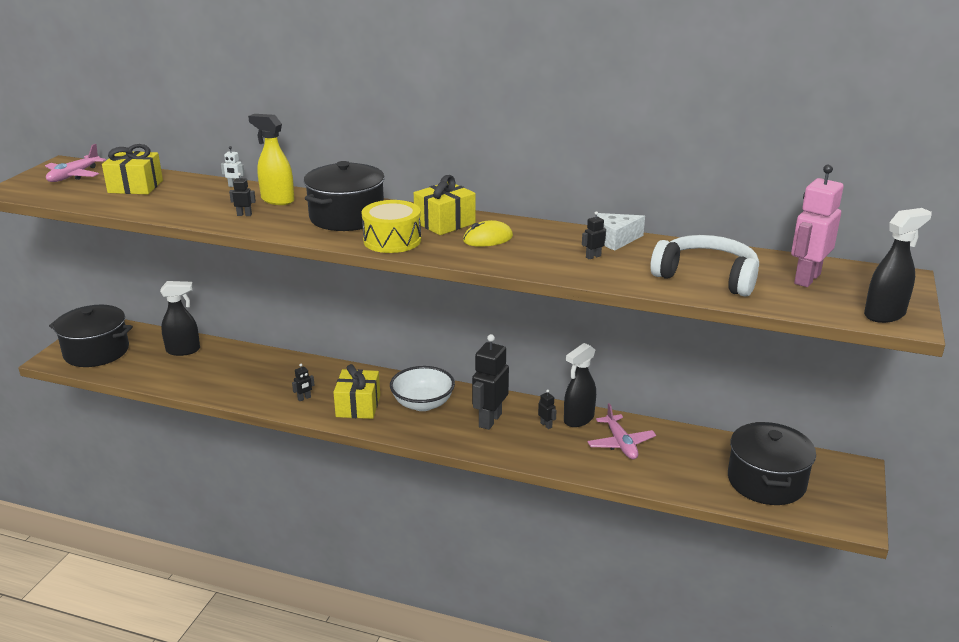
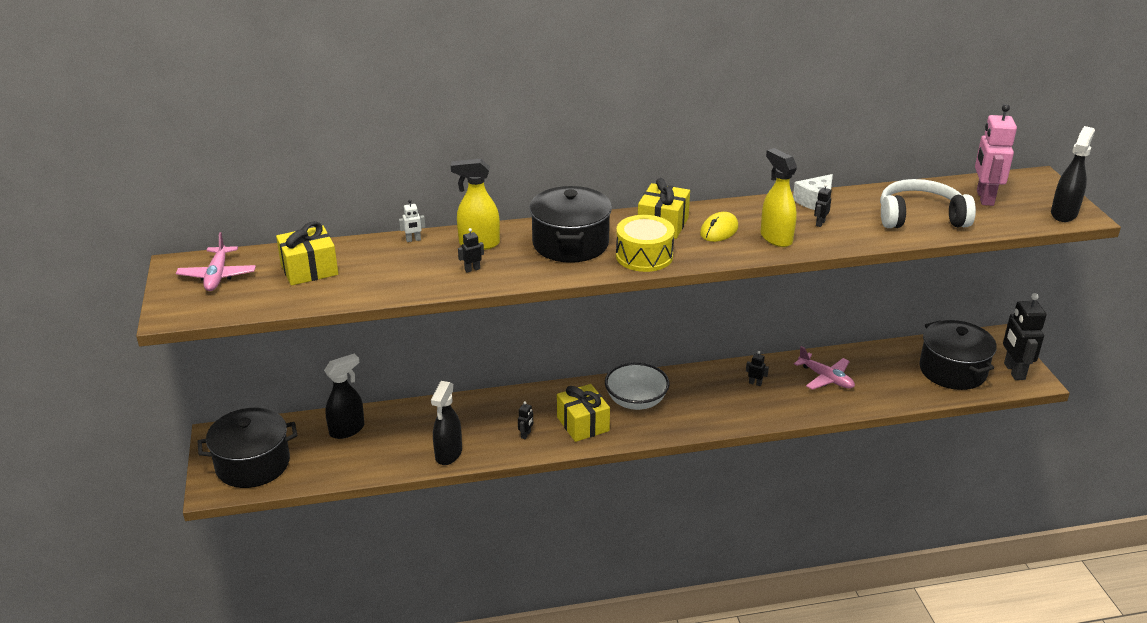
camera: 30 degrees left, 5 degrees up
black robot [472,334,509,430] -> black robot moved to [1003,293,1046,380]
black spray bottle [564,343,596,427] -> black spray bottle moved to [431,381,462,465]
none -> yellow spray bottle [761,148,797,247]

